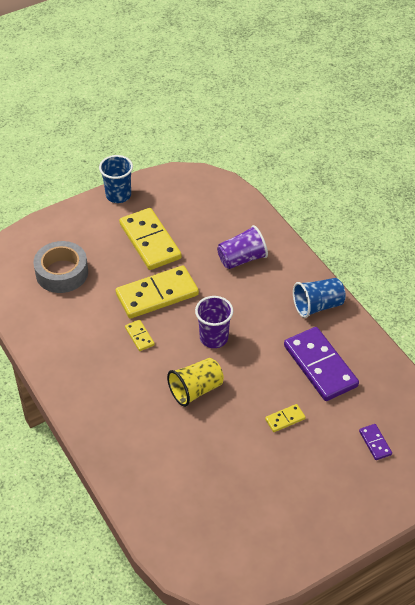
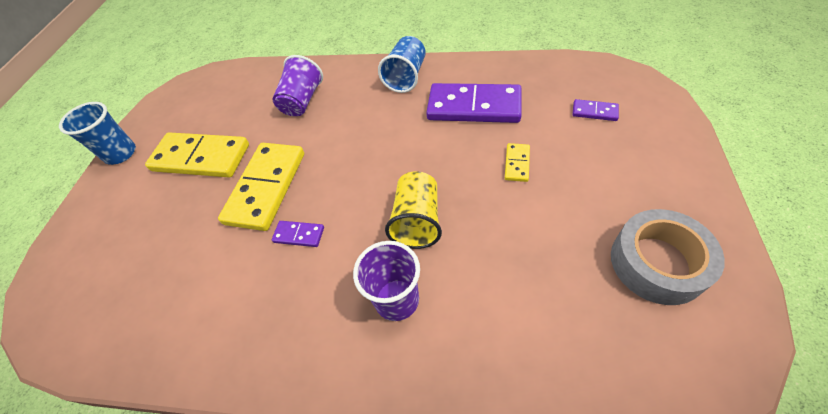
camera: 45 degrees left, 5 degrees up
grey tape [33,241,88,293] -> grey tape moved to [611,209,725,305]
yellow domino [125,320,155,351] -> purple domino [272,221,324,247]
purple cup [195,296,233,348] -> purple cup moved to [353,241,420,321]

